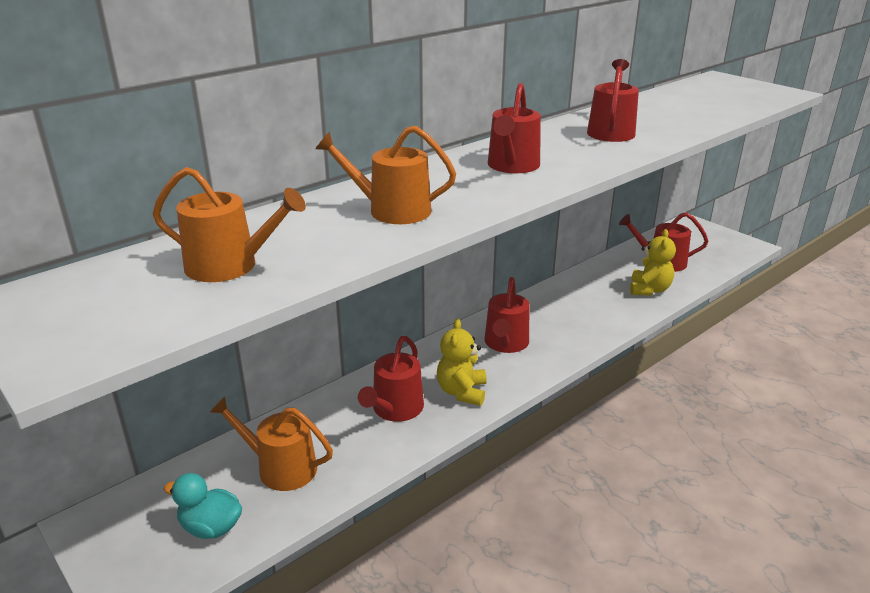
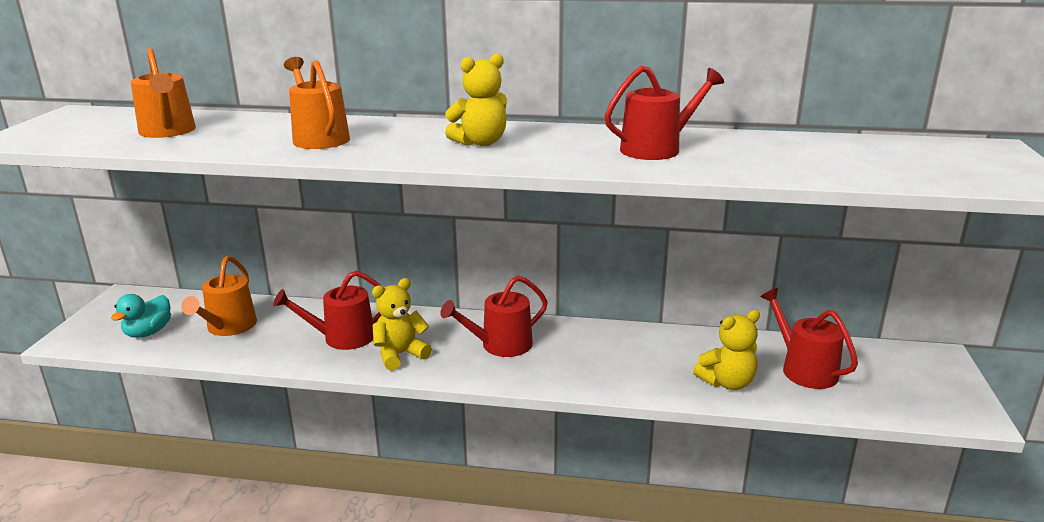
camera: 50 degrees right, 5 degrees down
turquoise duck [164,473,242,539] -> turquoise duck turned 135 degrees counterclockwise [111,294,171,338]
orange watering can [210,396,333,491] -> orange watering can turned 150 degrees counterclockwise [181,256,257,336]
red watering can [488,83,541,173] -> yellow teddy bear [445,53,507,146]

